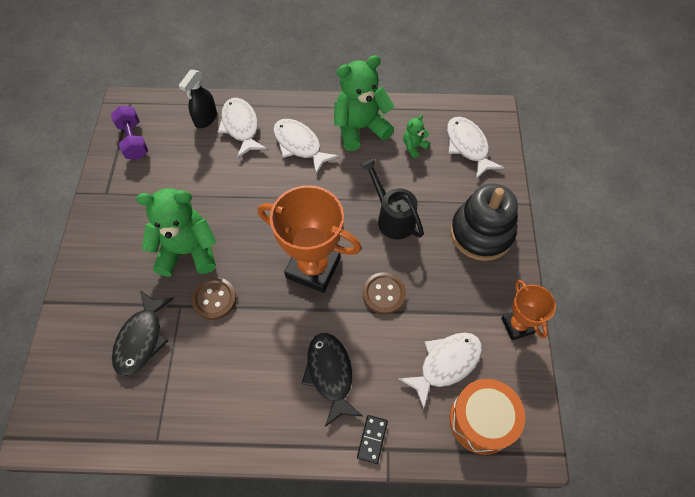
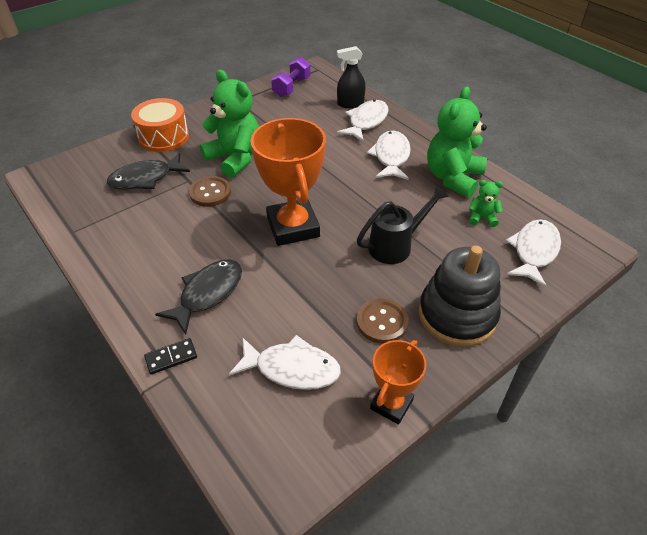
camera: 50 degrees right, 15 degrees down
green teddy bear [334,55,394,151] -> green teddy bear turned 90 degrees counterclockwise [427,86,487,198]
black watering can [361,158,424,239] -> black watering can turned 45 degrees clockwise [357,185,449,264]
brown button [362,272,406,315] -> brown button moved to [357,299,409,344]
orange drum [450,379,525,455] -> orange drum moved to [131,98,189,152]

